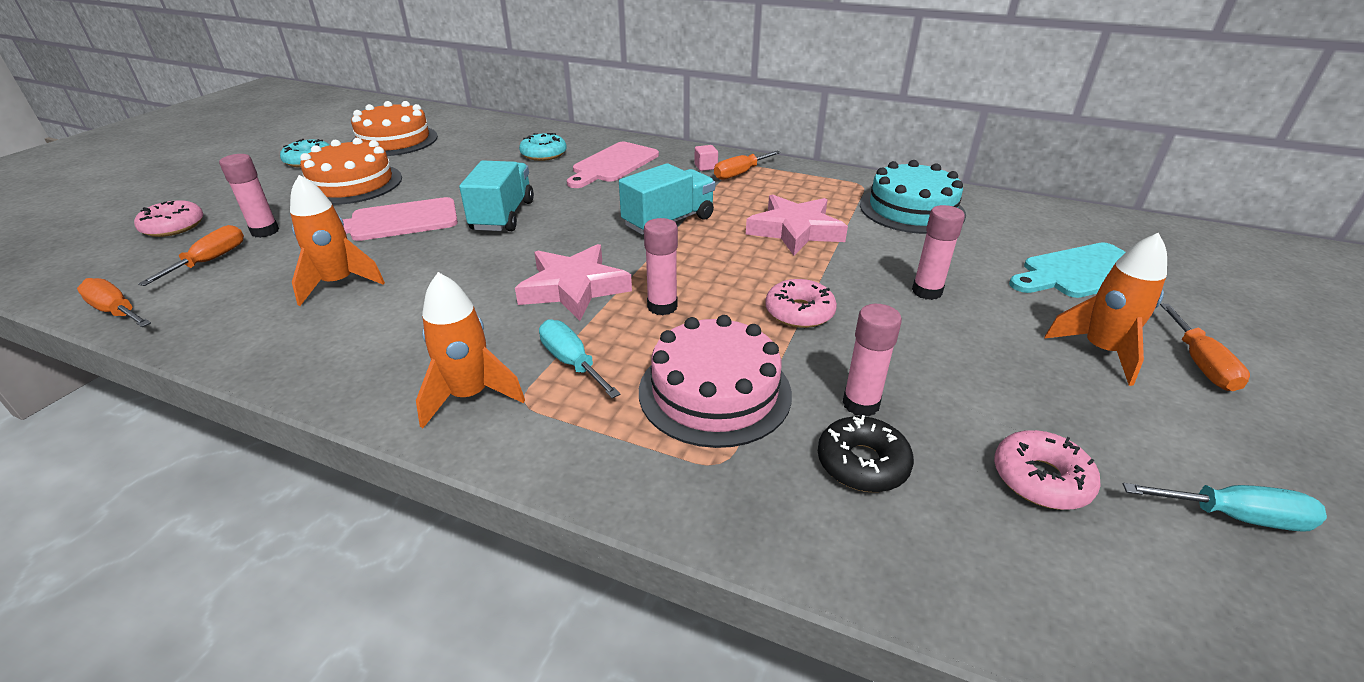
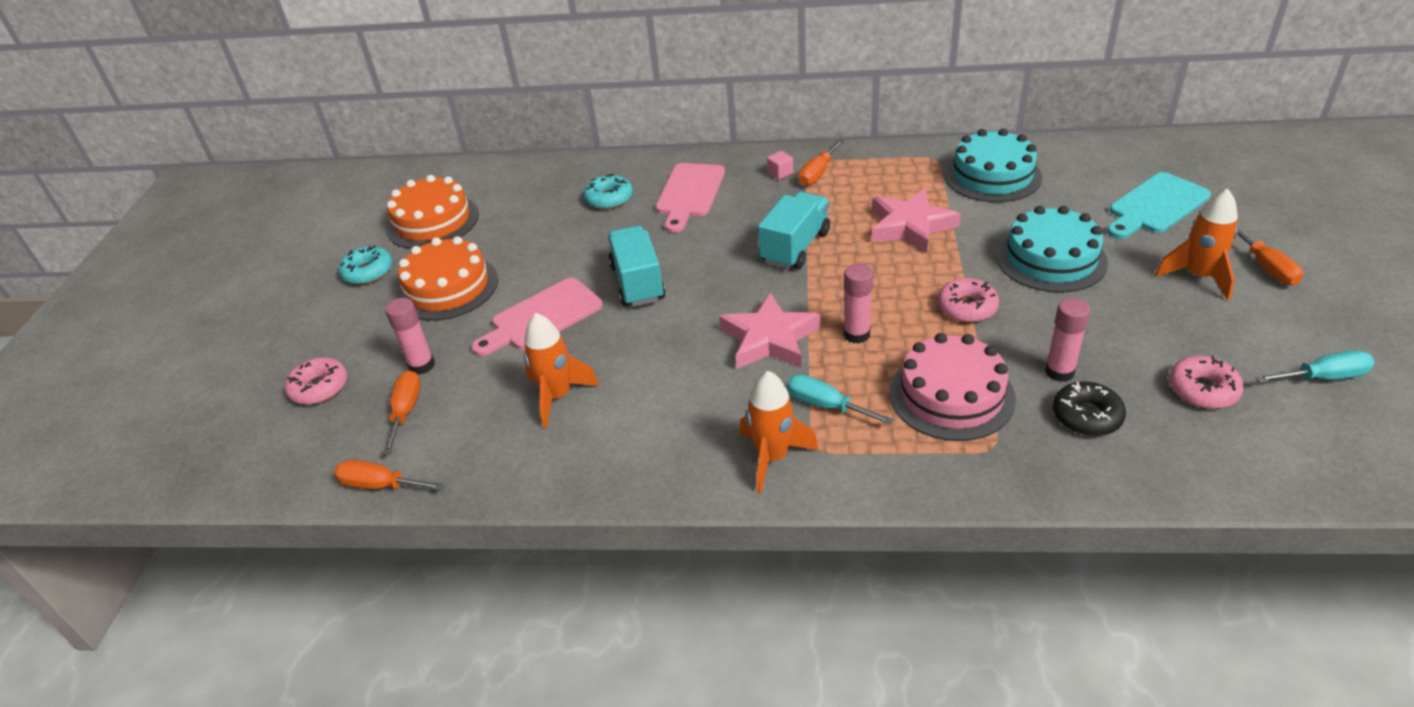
camera: 15 degrees left, 5 degrees up
pink glue stick [912,205,965,300] -> turquoise cake [996,206,1108,293]

